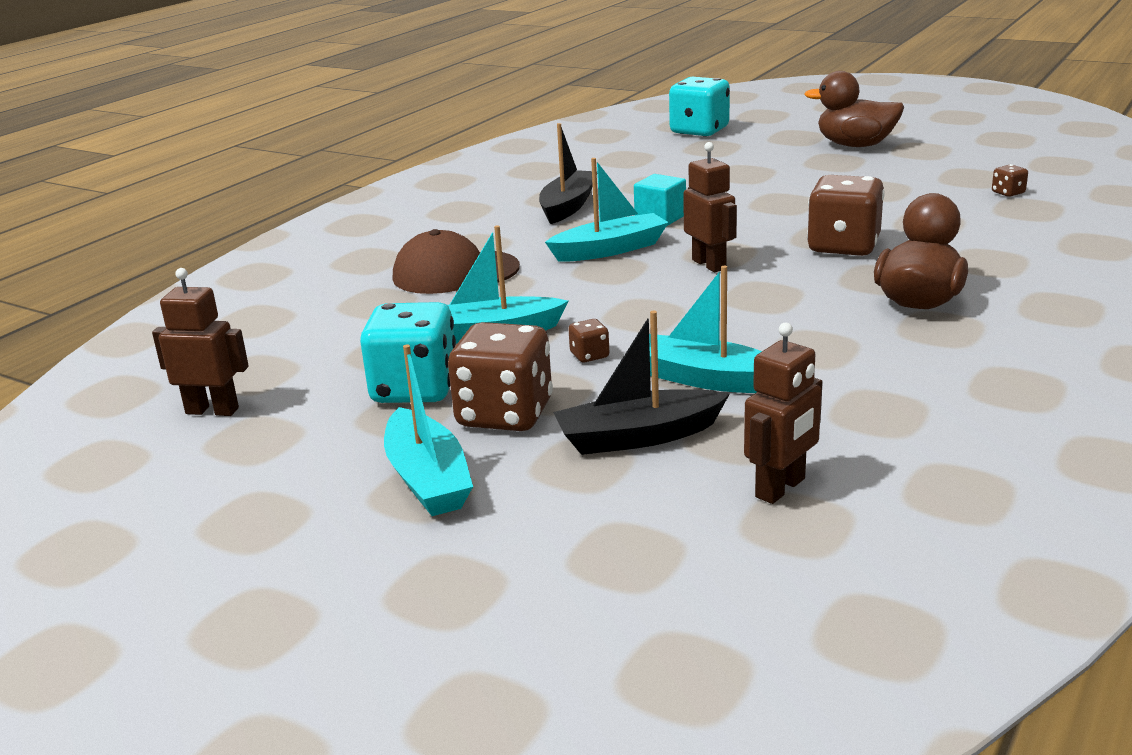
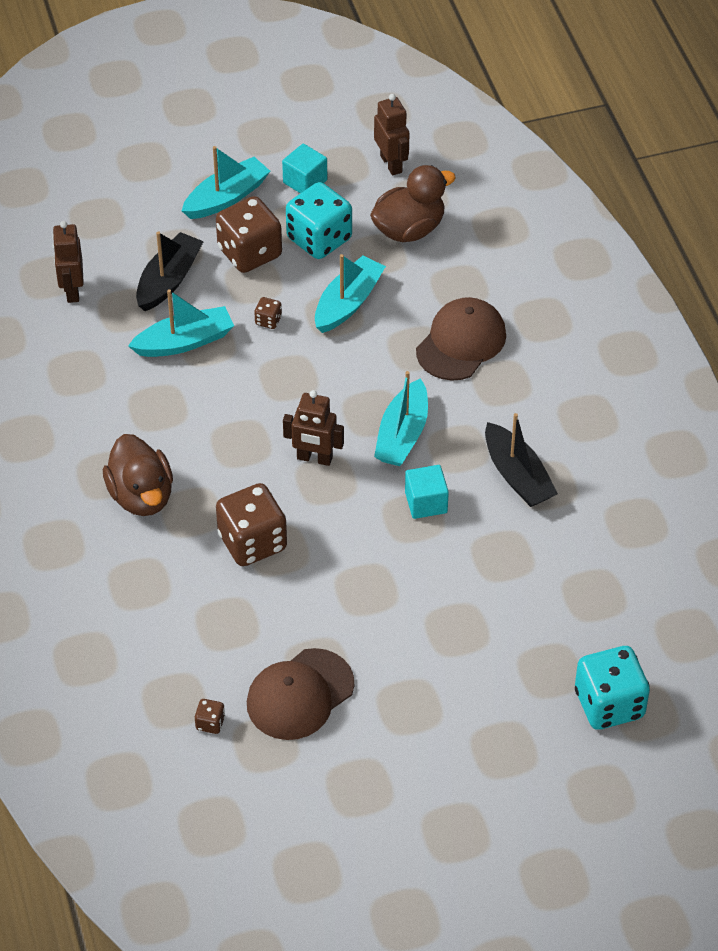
camera: 130 degrees right, 25 degrees up
brown robot [152,268,249,416] -> brown robot turned 75 degrees counterclockwise [374,94,409,176]
turquoise boat [384,345,473,516] -> turquoise boat turned 120 degrees clockwise [182,146,270,219]
brown duck [804,71,904,147] -> brown duck moved to [370,165,456,242]
none -> brown cap [247,648,354,740]
none -> turquoise cube [282,143,327,193]

